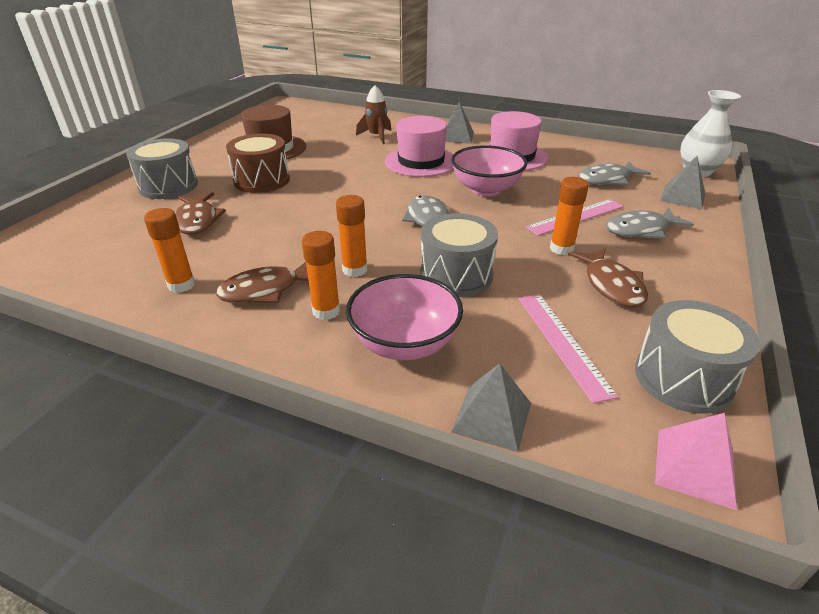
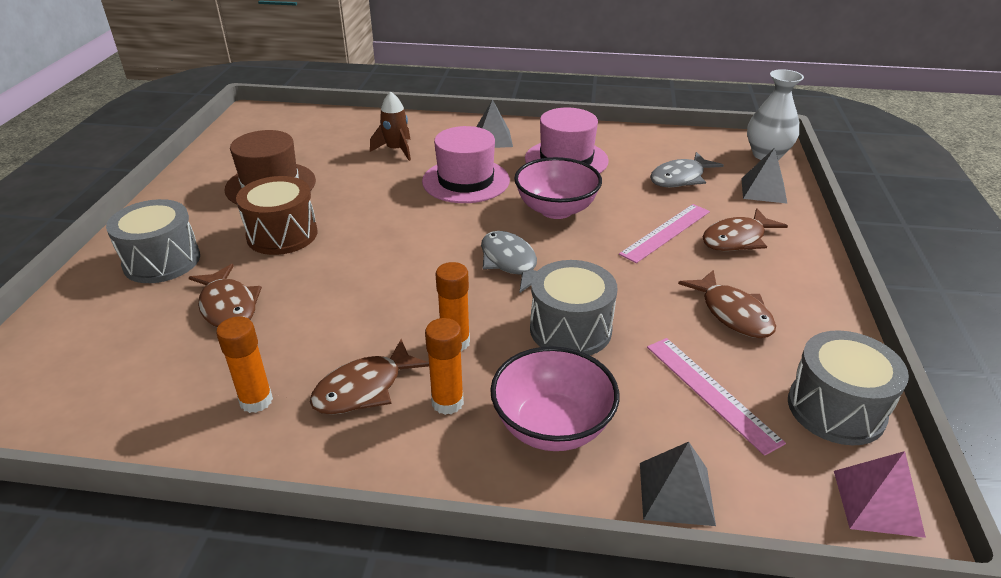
camera: 15 degrees left, 0 degrees up
orange glue stick [550,177,589,255] -> none
grey fish [606,207,694,239] -> brown fish [703,208,788,251]

